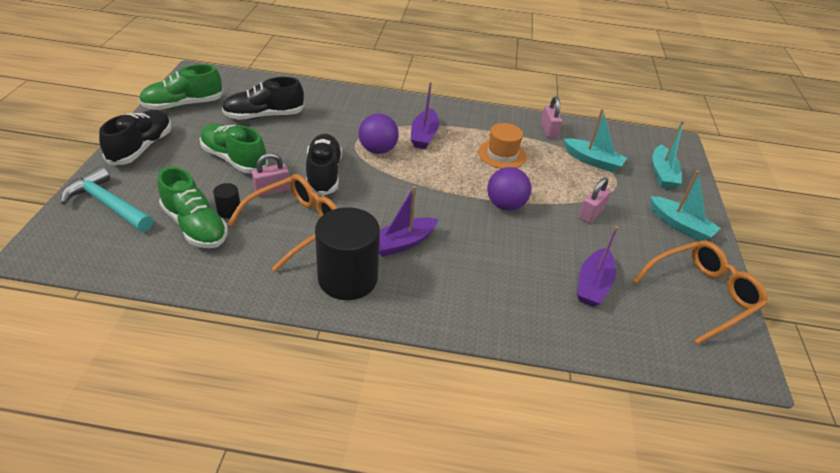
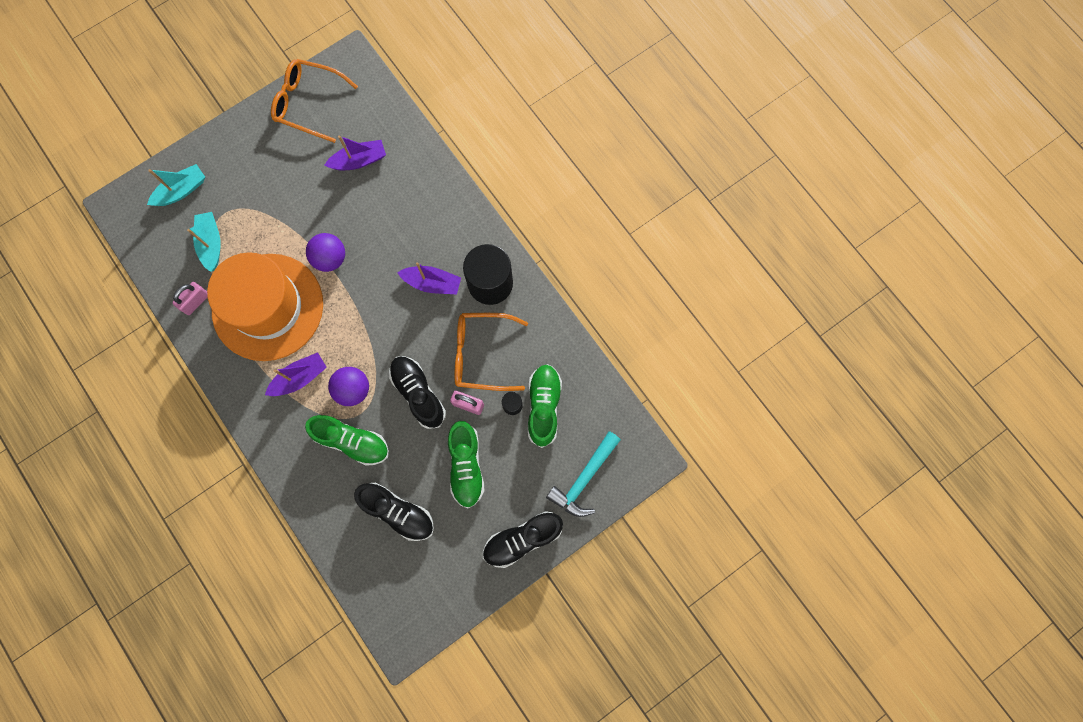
camera: 130 degrees left, 35 degrees up
turquoise hammer [61,166,153,232] -> turquoise hammer turned 45 degrees clockwise [546,431,621,517]
green shoe [139,64,223,110] -> green shoe moved to [305,415,389,466]
black shoe [306,134,342,196] -> black shoe turned 105 degrees clockwise [389,356,446,429]
orange hat [478,123,527,169] -> orange hat [207,252,323,361], size x2.29
pink padlock [579,177,611,223] -> none
turquoise boat [650,170,720,241] -> none

